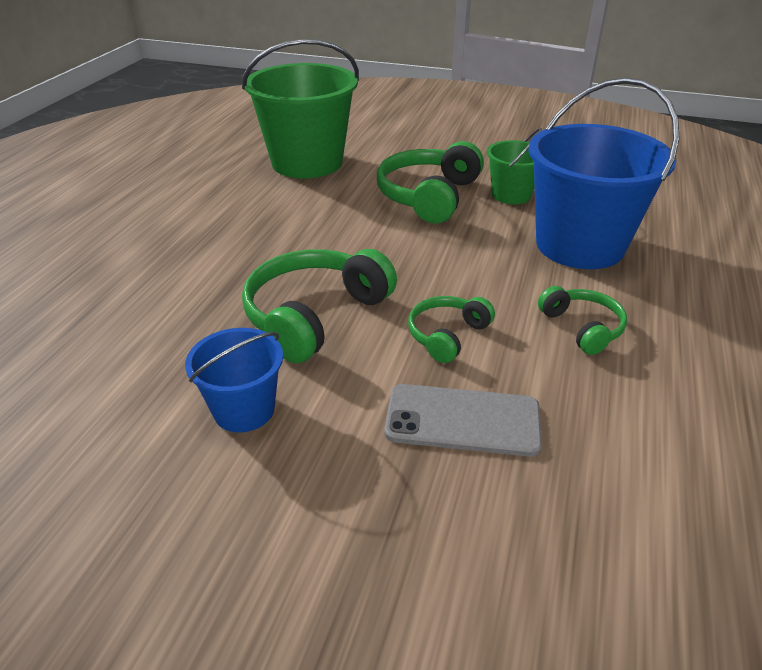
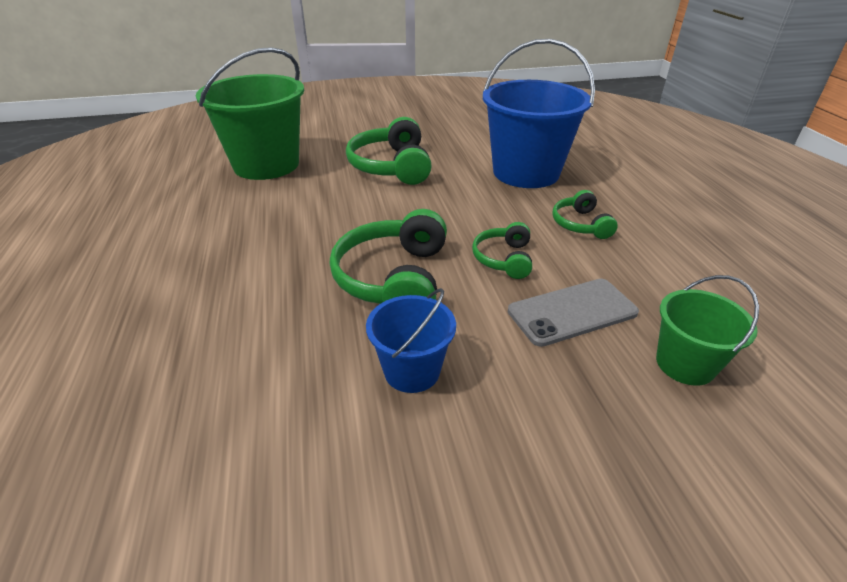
camera: 30 degrees left, 0 degrees up
green bucket [487,128,542,204] -> green bucket moved to [656,275,759,386]
green headphones [538,286,627,355] -> green headphones turned 135 degrees counterclockwise [552,190,618,239]

